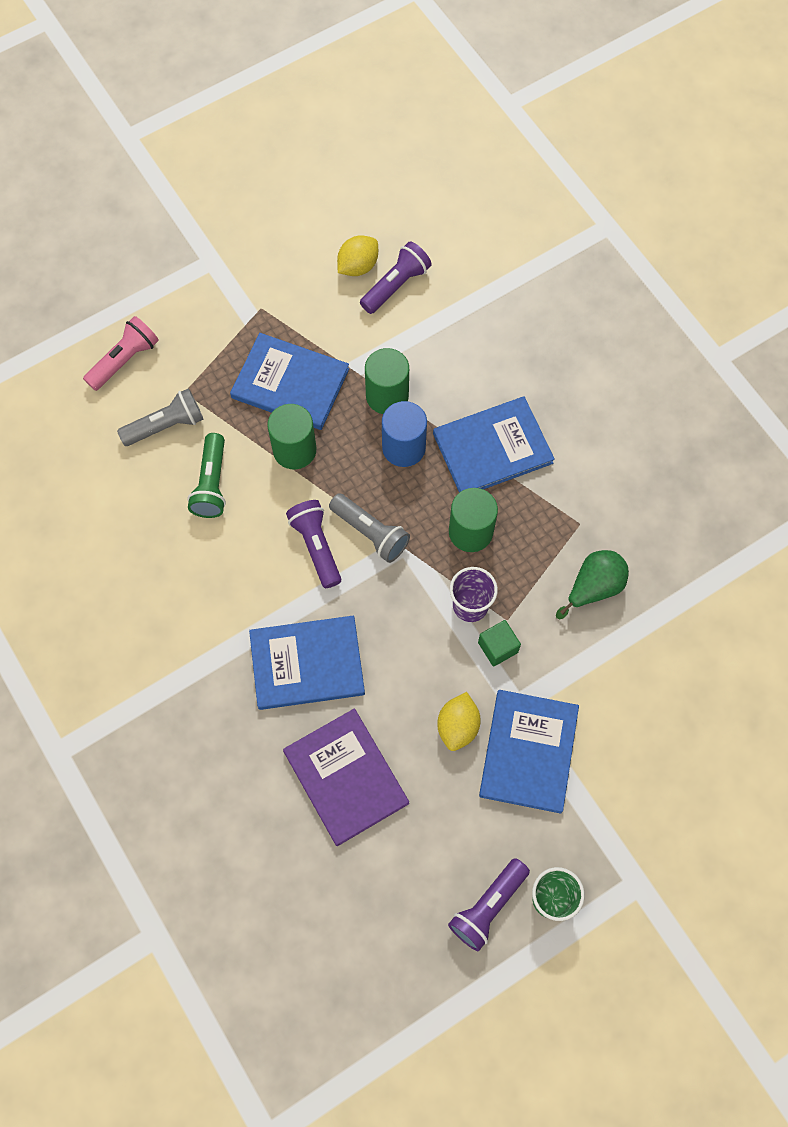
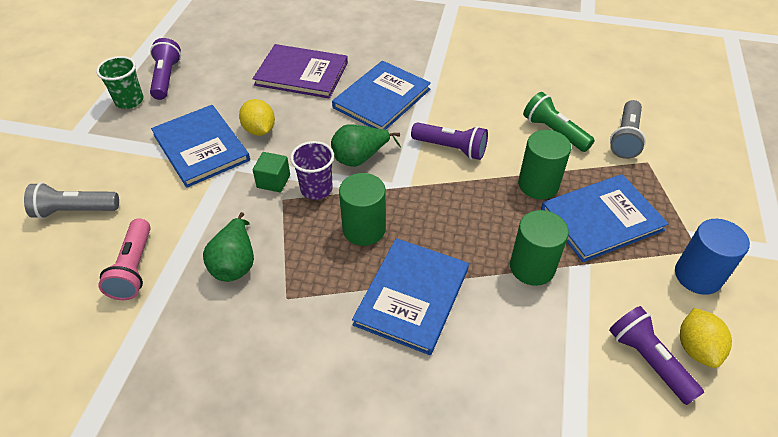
camera: 135 degrees right, 20 degrees down
pink flashlight [83,316,159,391] -> pink flashlight moved to [98,218,151,300]
grey flashlight [329,493,410,563] -> grey flashlight moved to [24,182,119,219]
purple flashlight [360,242,432,314] -> purple flashlight turned 150 degrees clockwise [609,306,704,405]
blue cylinder [382,401,427,467] -> blue cylinder moved to [675,219,750,295]
none -> green pear [331,124,401,167]

